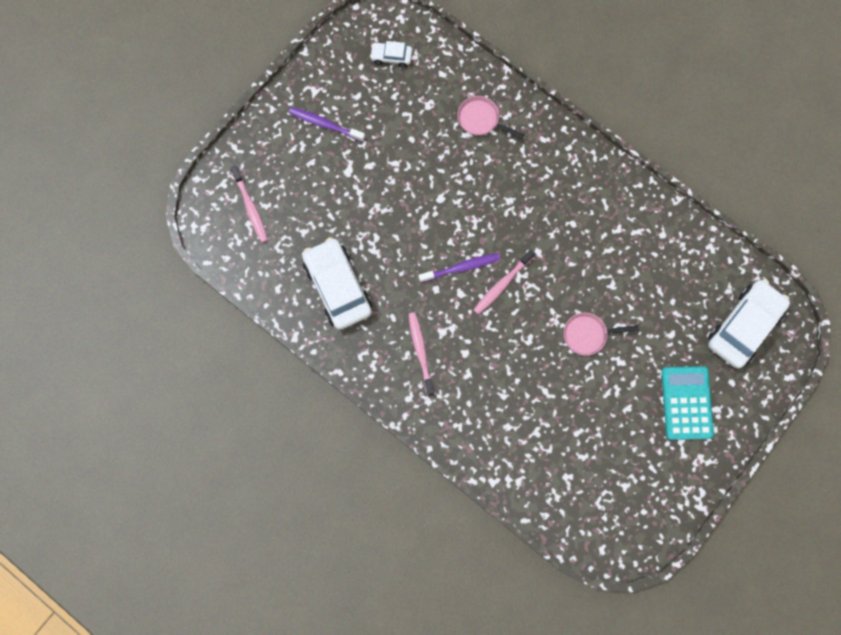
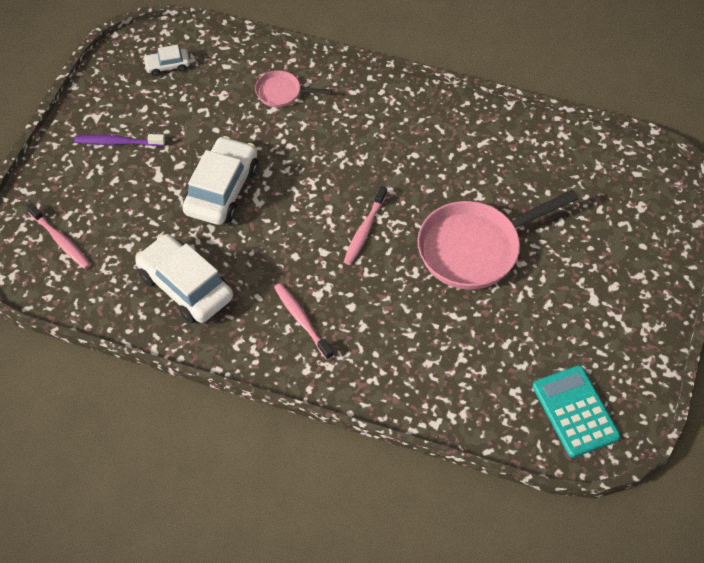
camera: 20 degrees left, 20 degrees down
purple toothbrush [418,253,500,283] -> none
pink pan [564,313,639,356] -> pink pan [418,190,578,290], size x2.05
turquoise calculator [661,366,714,440] -> turquoise calculator moved to [533,365,621,458]
white car [708,279,790,368] -> white car moved to [182,136,258,225]

